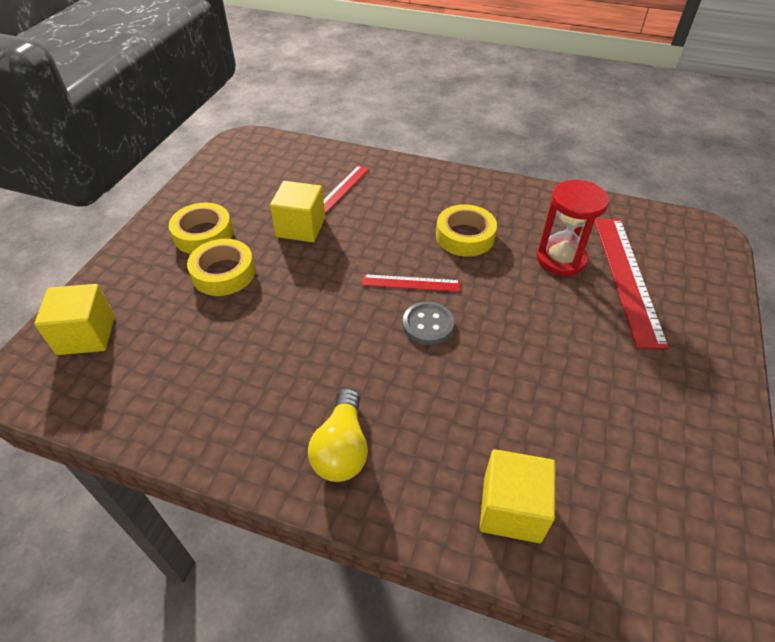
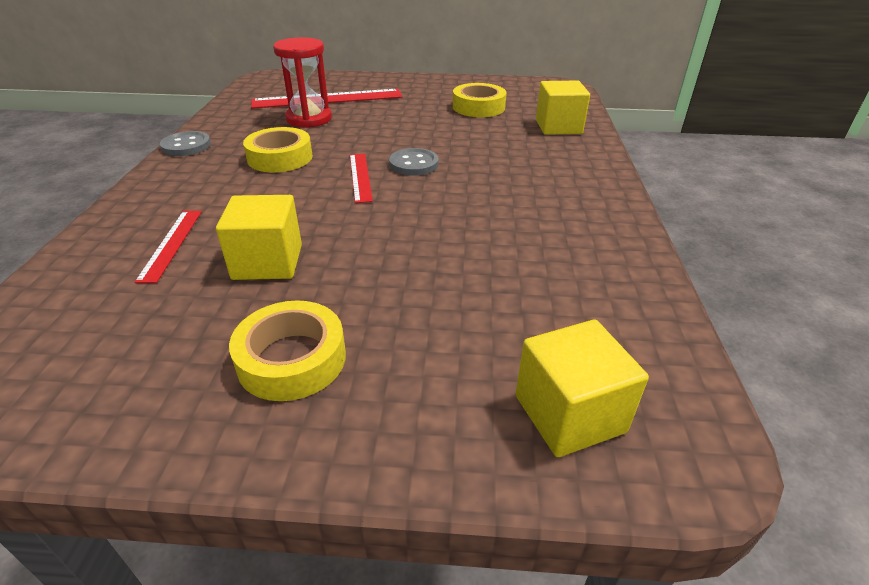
camera: 105 degrees left, 10 degrees down
yellow tape [187,239,255,296] -> yellow tape moved to [453,83,507,117]
yellow light bulb [308,388,368,482] -> none
red ruler [324,165,369,213] -> red ruler turned 75 degrees clockwise [135,211,202,283]
none -> grey button [160,131,211,156]

